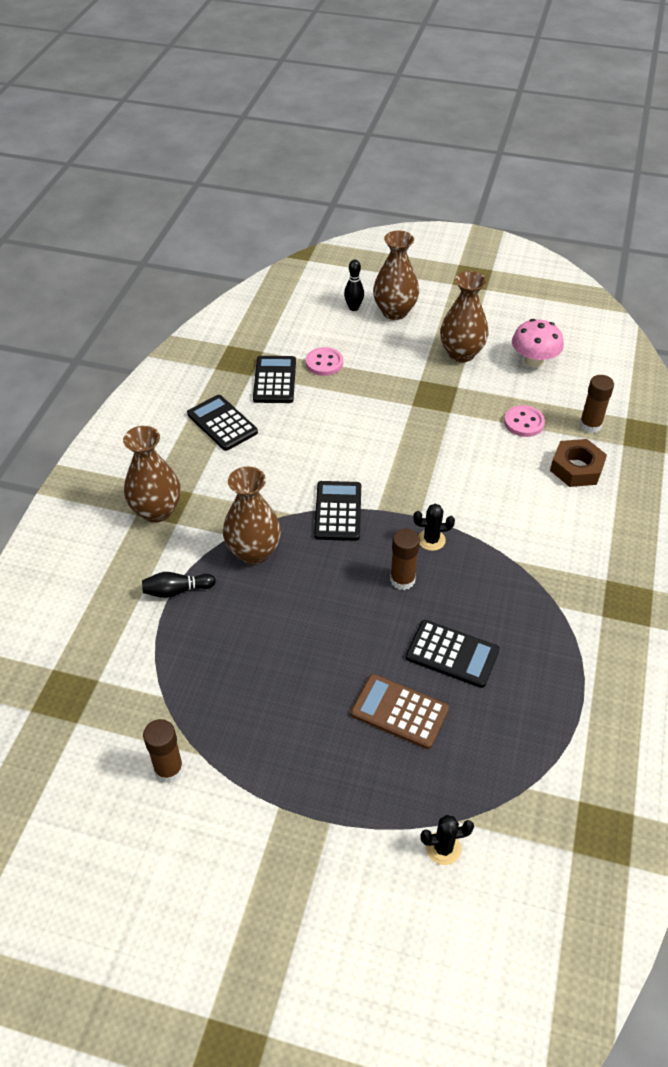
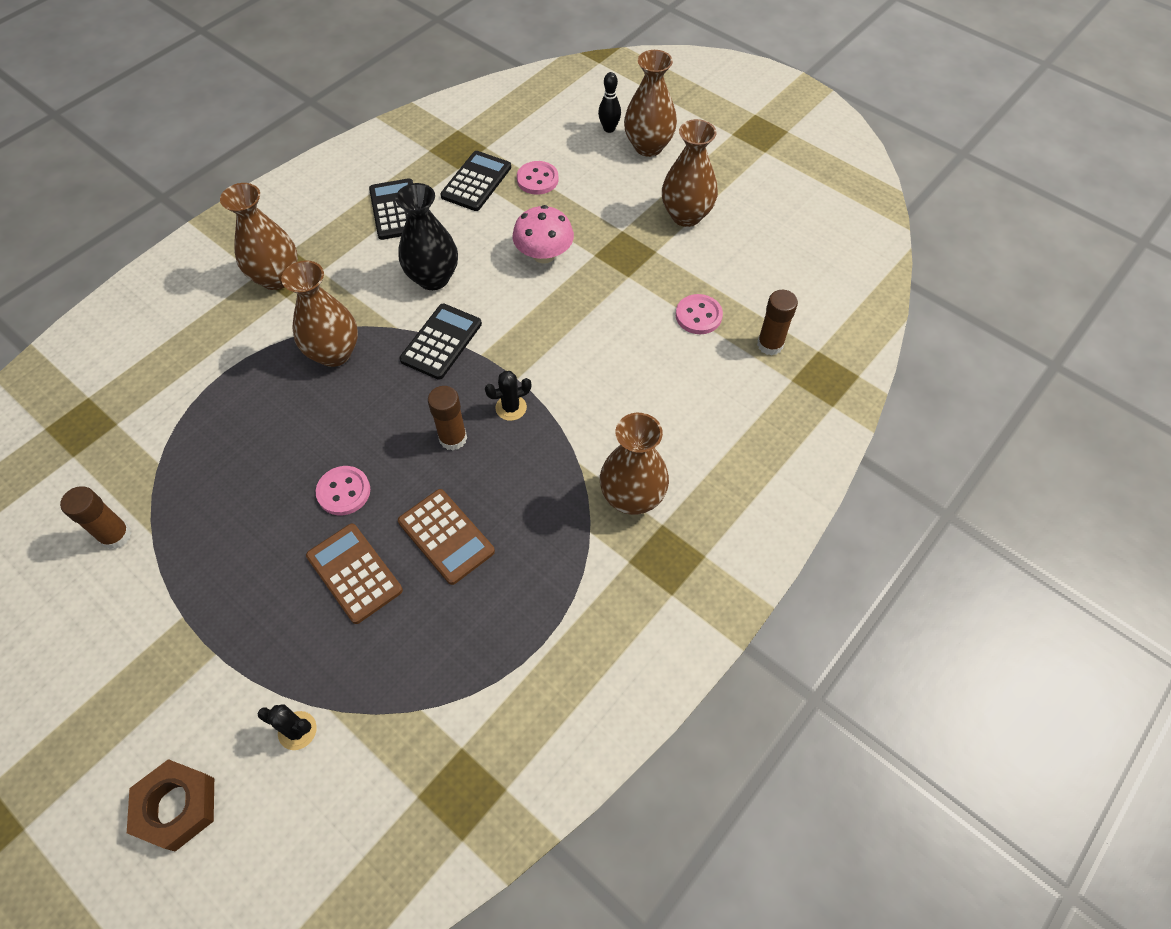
camera: 25 degrees right, 10 degrees up
black bowling pin [142,572,216,598] -> none
black calculator [406,620,499,688] -> brown calculator [398,489,495,585]
black cactus [413,504,455,551] -> black cactus turned 45 degrees counterclockwise [485,371,531,421]
pink mushroom [512,319,564,367] -> pink mushroom moved to [513,205,574,264]
brown nut [550,439,607,487] -> brown nut moved to [127,759,214,851]
none -> pink button [316,466,370,515]
none -> black vase [395,183,458,290]
none -> brown vase [600,413,669,515]

